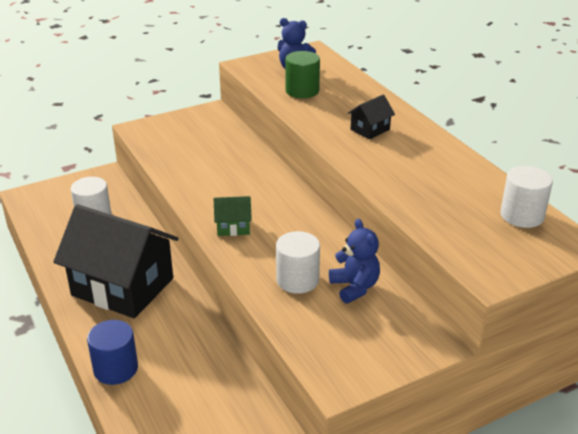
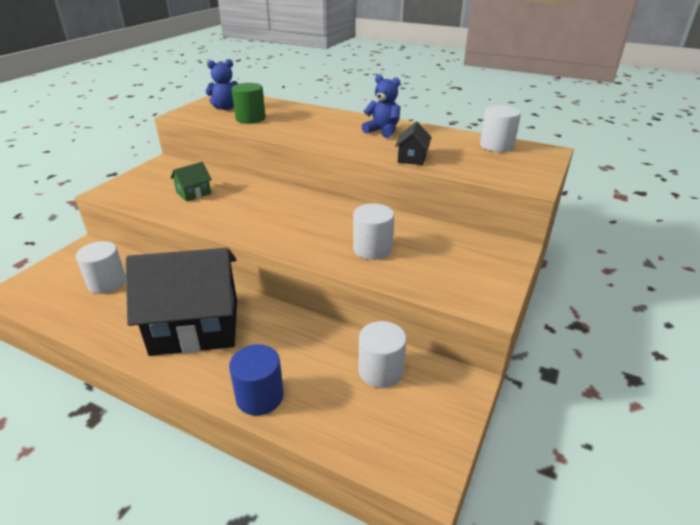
camera: 35 degrees left, 0 degrees up
green house [214,196,252,236] -> green house moved to [170,162,212,202]
blue teddy bear [329,219,380,304] -> blue teddy bear moved to [362,75,401,138]
black house [348,94,395,139] -> black house moved to [395,122,432,165]
none -> white cylinder [358,321,406,388]

